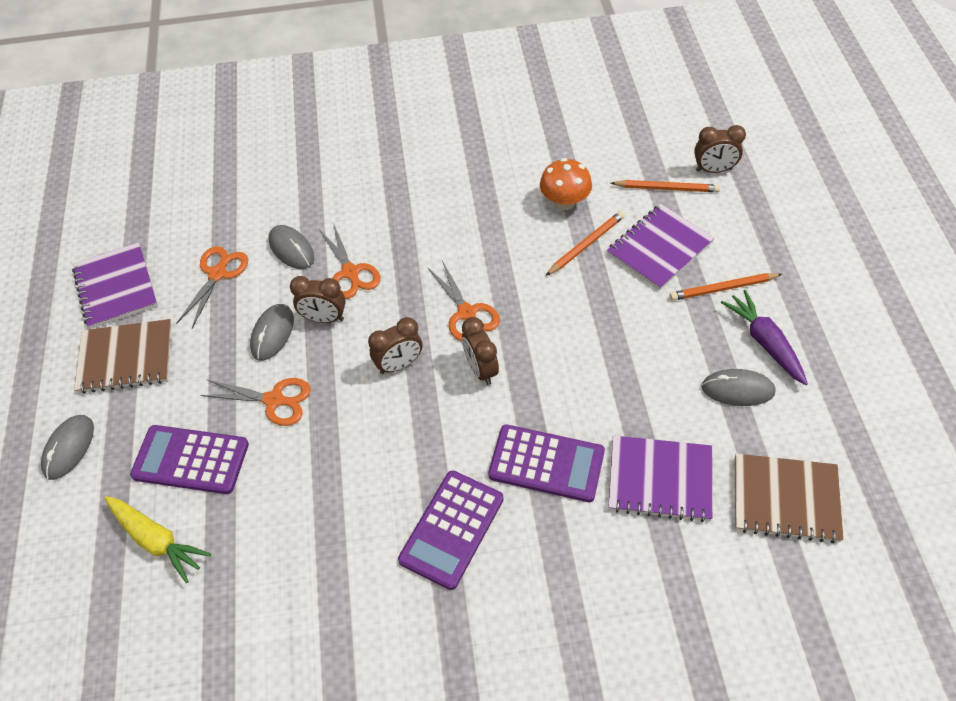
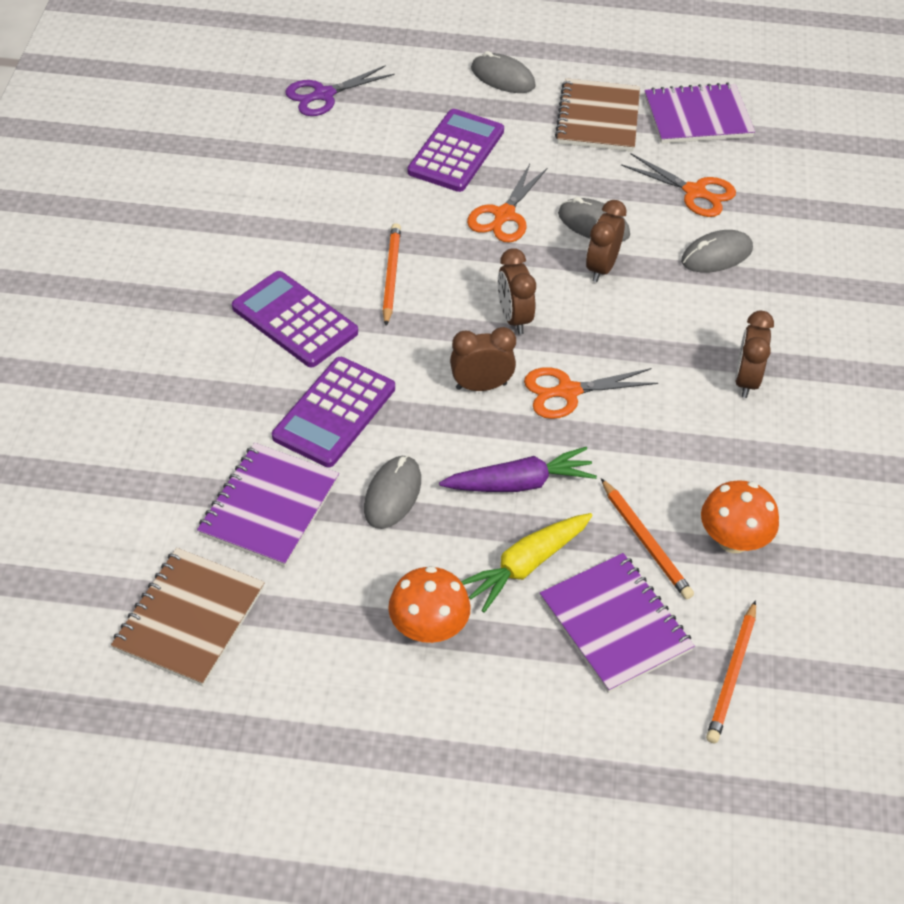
camera: 100 degrees right, 5 degrees down
yellow carrot [105,496,211,583] -> yellow carrot moved to [461,513,593,613]
orange scissors [319,223,381,299] -> none
orange pencil [670,273,782,301] -> orange pencil moved to [382,223,401,326]
brown clock [694,125,746,173] -> brown clock moved to [735,310,774,398]
grey mouse [701,369,776,406] -> grey mouse moved to [364,455,421,529]
purple carrot [721,290,808,385] -> purple carrot moved to [439,447,597,492]
none -> purple scissors [285,65,395,116]
none -> orange mushroom [388,566,471,643]

